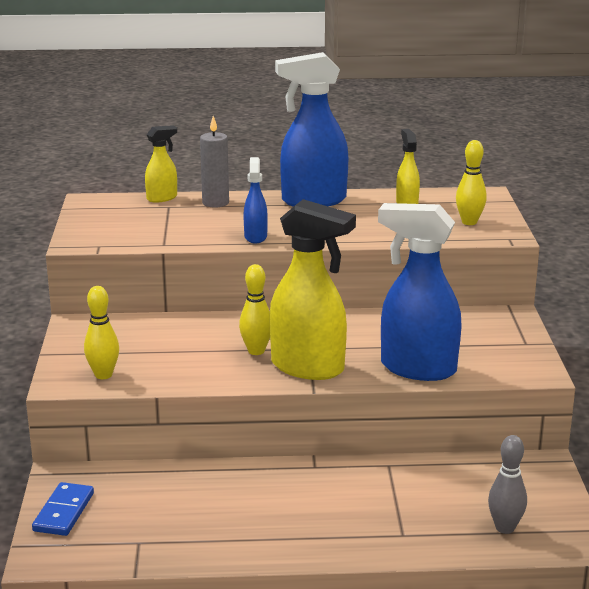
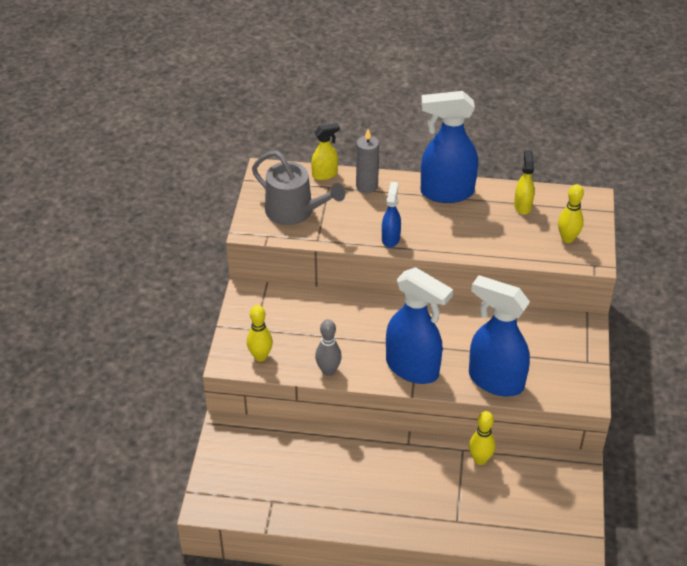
camera: 10 degrees right, 20 degrees up
blue domino [32,482,94,536] -> none
yellow bowling pin [239,264,270,355] -> yellow bowling pin moved to [469,411,496,465]
yellow spray bottle [269,199,356,380] -> blue spray bottle [386,267,453,384]
grey bowling pin [488,435,527,534] -> grey bowling pin moved to [315,319,342,376]
none -> grey watering can [252,151,345,225]

